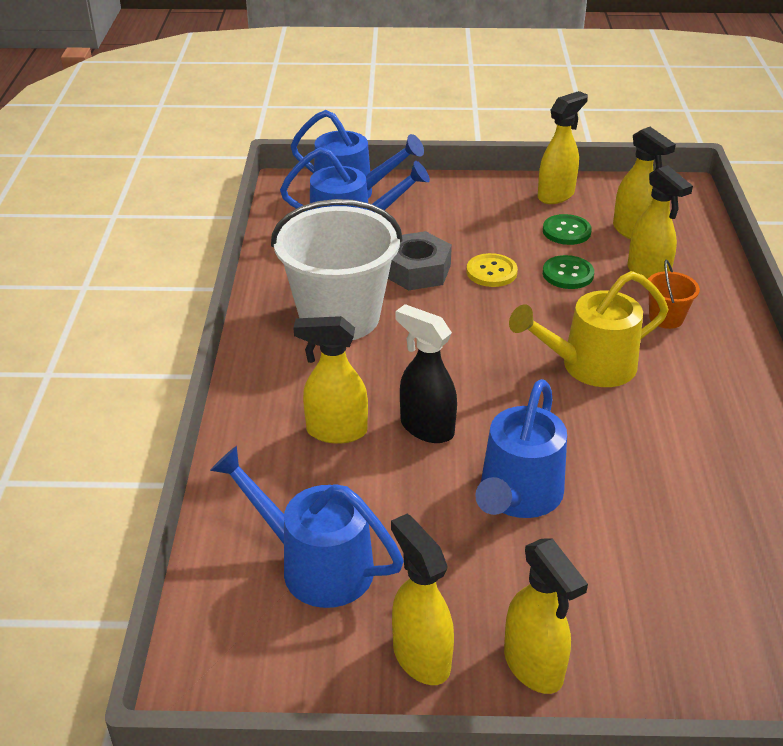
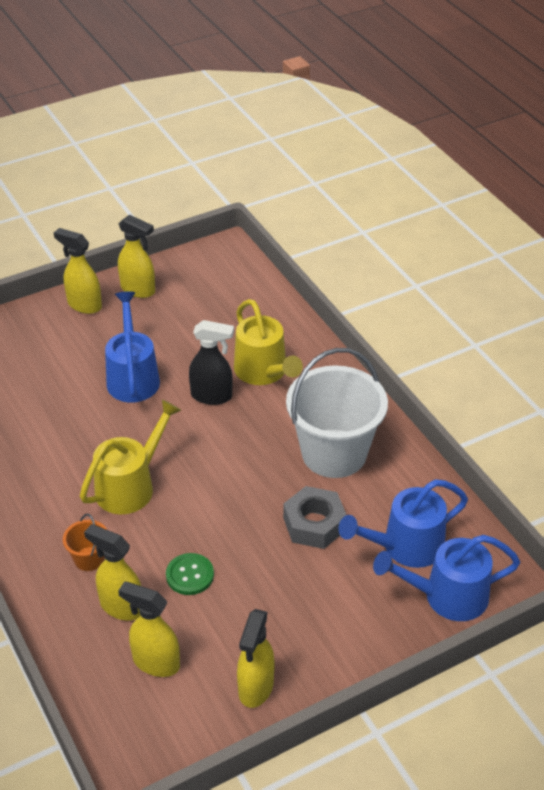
camera: 150 degrees right, 5 degrees up
blue watering can [210,446,404,608] -> none
yellow spray bottle [293,316,368,444] -> yellow watering can [234,299,303,385]
yellow button [467,253,518,287] -> none
green button [543,214,592,245] -> none

